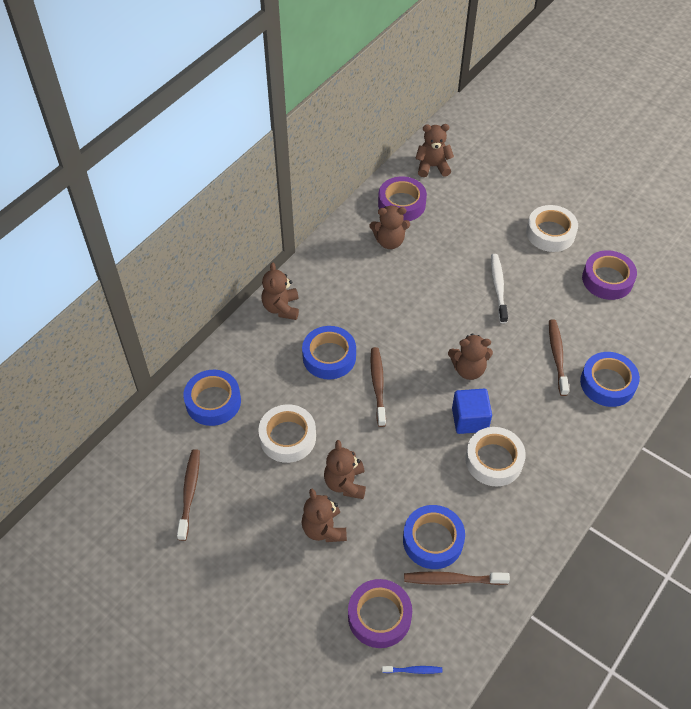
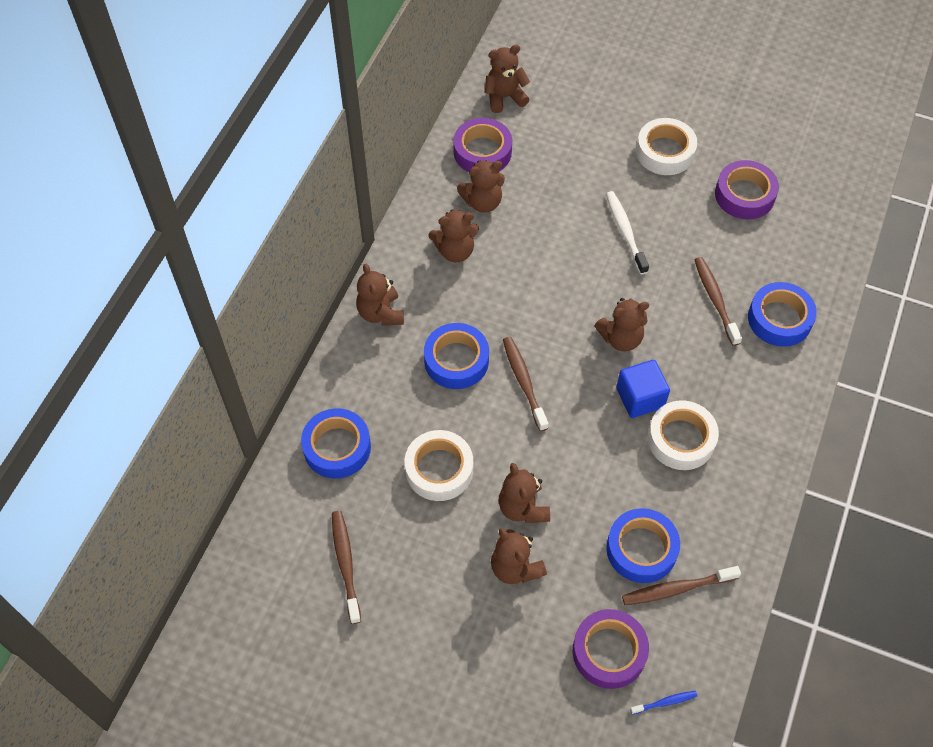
camera: 15 degrees left, 5 degrees up
none -> brown teddy bear [429,209,479,262]

